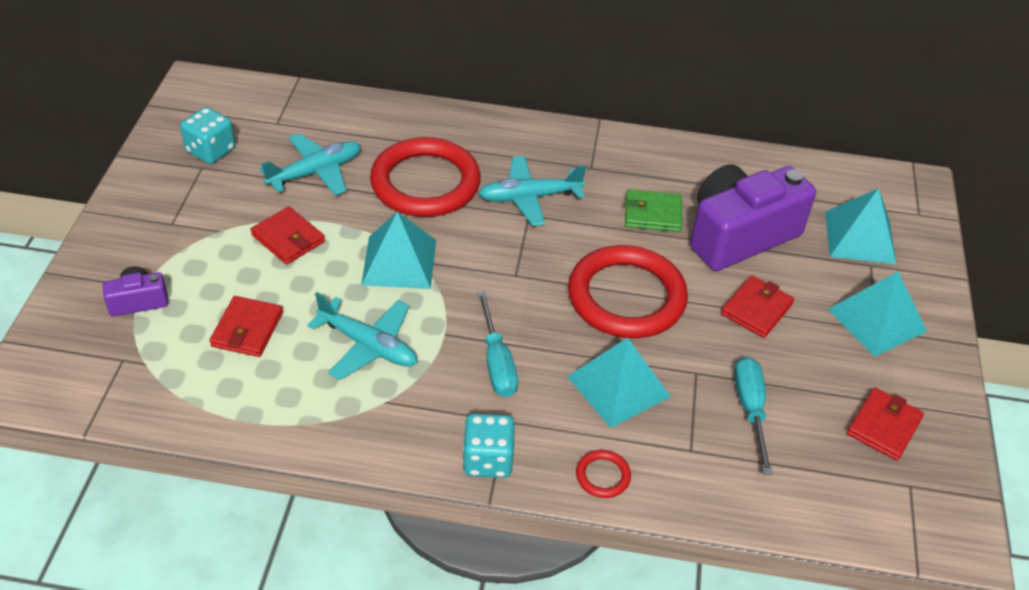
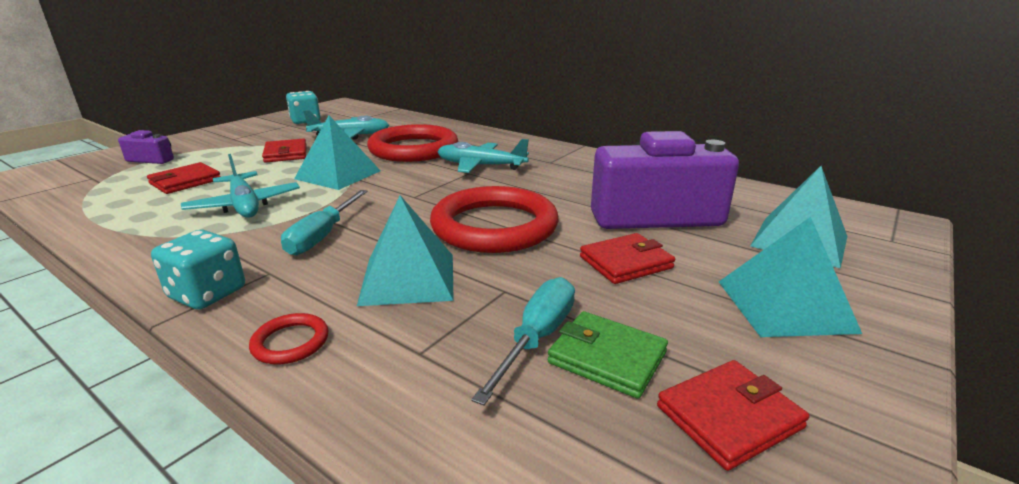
camera: 30 degrees right, 20 degrees down
green wallet [625,189,682,232] -> green wallet moved to [548,311,668,398]

